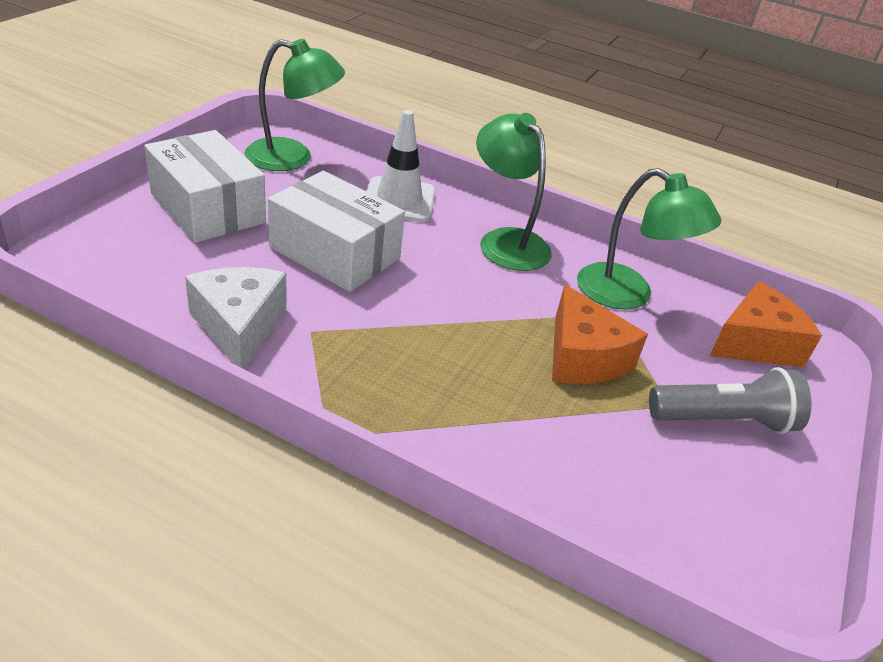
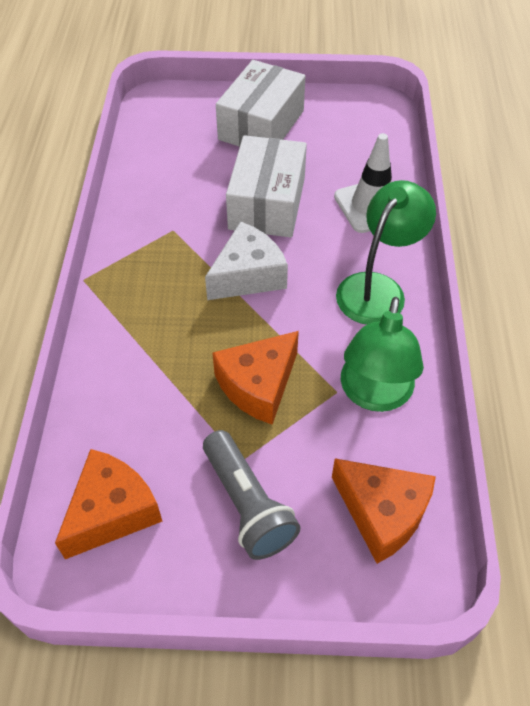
camera: 70 degrees right, 15 degrees up
white cheese [185,267,287,369] -> white cheese moved to [205,221,288,300]
green lamp [244,39,345,171] -> none
none -> orange cheese [55,449,163,559]

